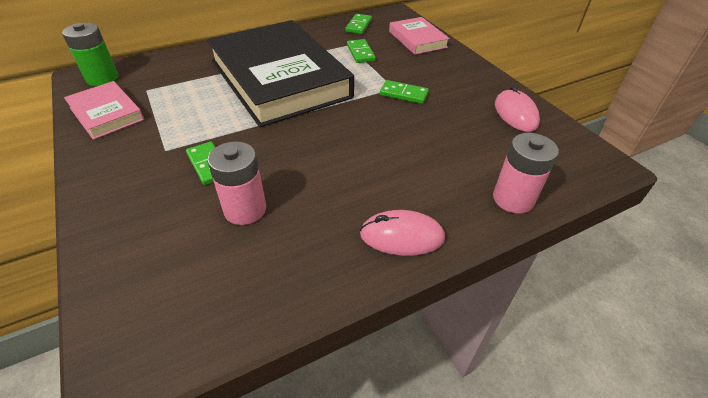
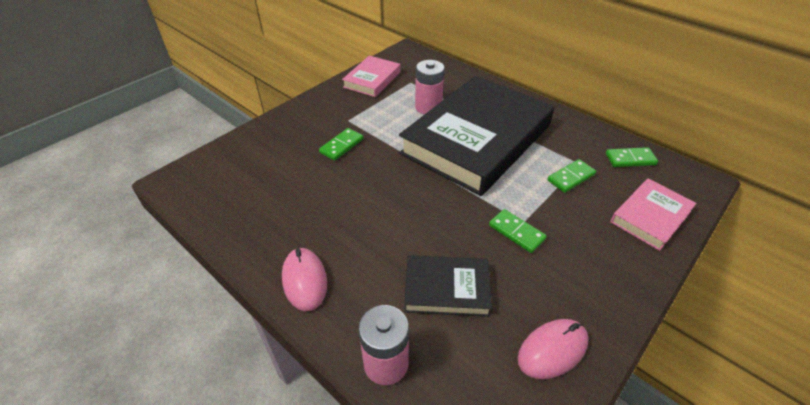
camera: 70 degrees right, 0 degrees up
green battery [62,23,118,86] -> none
pink battery [207,141,266,225] -> pink battery moved to [415,60,445,114]
green domino [380,80,429,104] -> green domino turned 45 degrees counterclockwise [489,209,547,253]
none -> black book [405,255,492,317]

